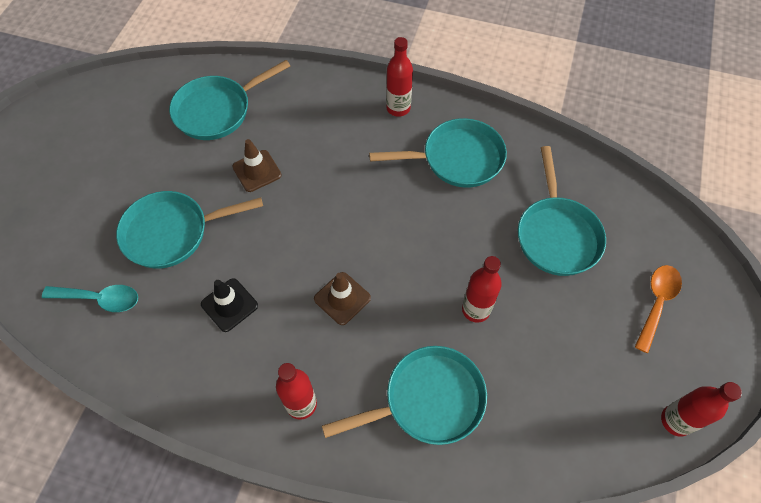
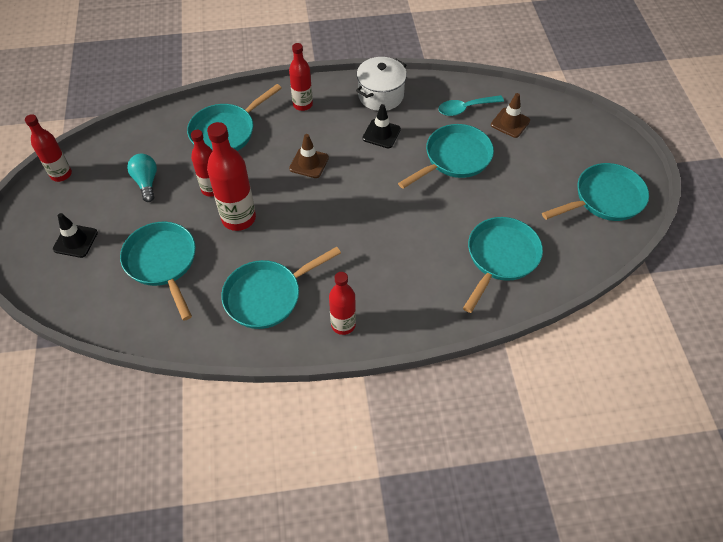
camera: 155 degrees right, 5 degrees down
brown traffic cone [232,139,281,192] -> brown traffic cone moved to [491,93,530,138]
orange spoon [635,265,682,353] -> black traffic cone [53,213,98,258]
none -> turquoise light bulb [127,154,157,202]
none -> red bottle [207,122,256,231]
none -> white pot [356,57,407,111]
none -> turquoise pan [542,163,649,221]

